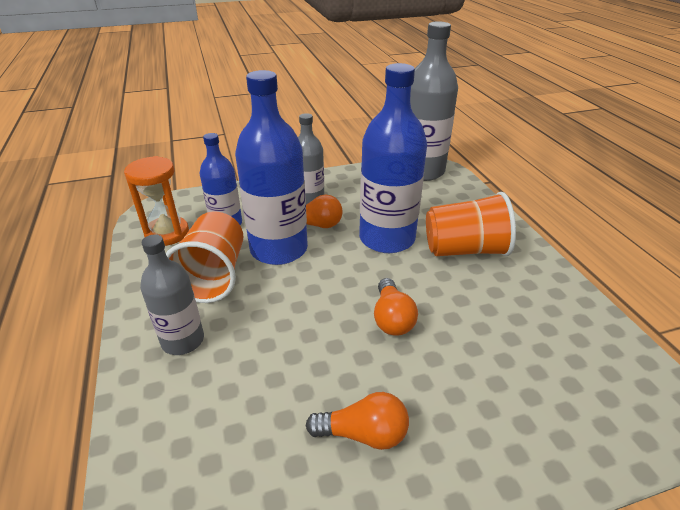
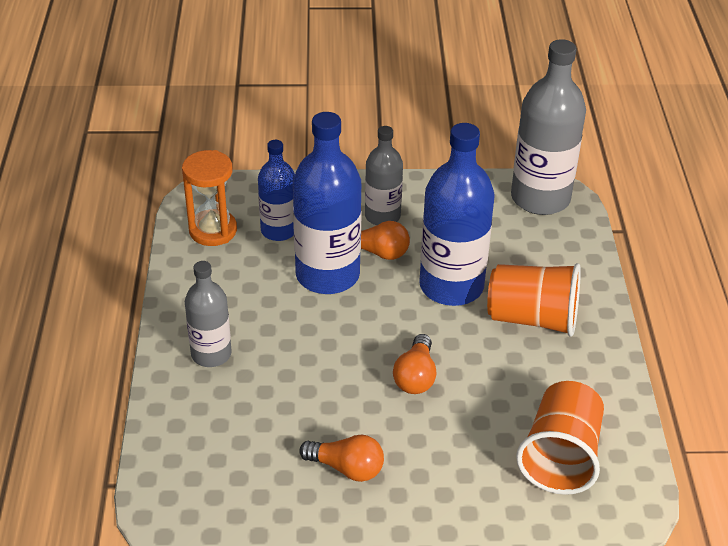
camera: 15 degrees right, 5 degrees up
orange cup [166,212,244,303] -> orange cup moved to [516,381,604,495]

